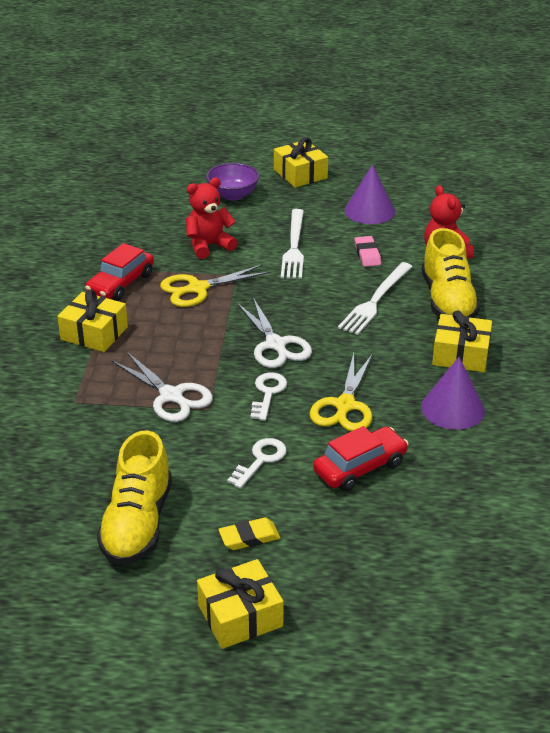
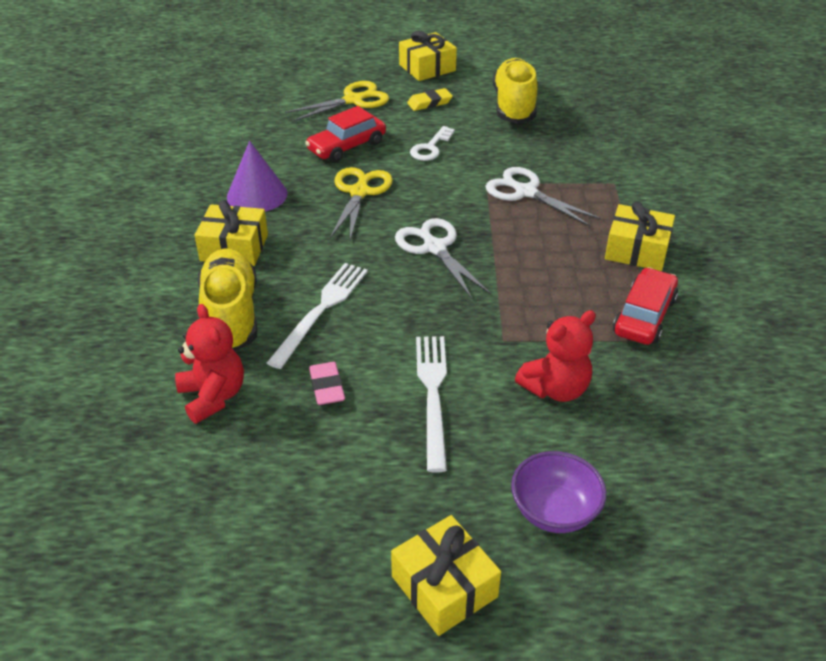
camera: 175 degrees right, 5 degrees up
yellow scissors [160,264,270,307] -> yellow scissors moved to [285,81,389,122]
white key [250,372,287,421] -> none
purple cone [345,164,395,224] -> none

